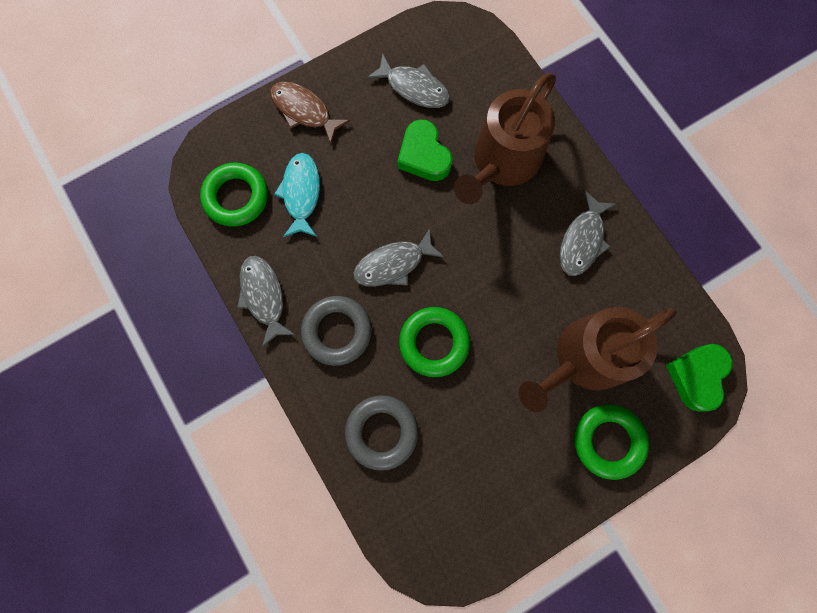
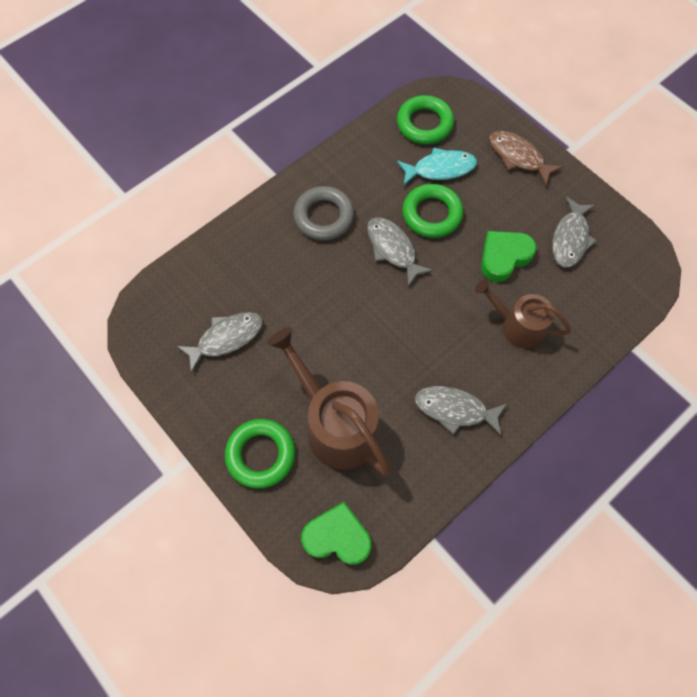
camera: 80 degrees right, 10 degrees down
grey fish [237,256,295,347] -> grey fish moved to [177,312,263,373]
brown fish [270,82,350,144] -> brown fish turned 75 degrees counterclockwise [489,131,563,186]
grey ring [345,395,418,471] -> none
green ring [399,307,470,377] -> green ring moved to [402,184,463,238]
brown watering can [454,73,556,204] -> brown watering can [475,280,571,349], size x0.63

